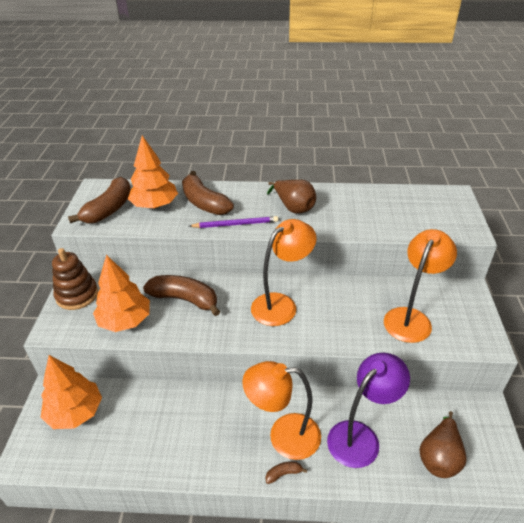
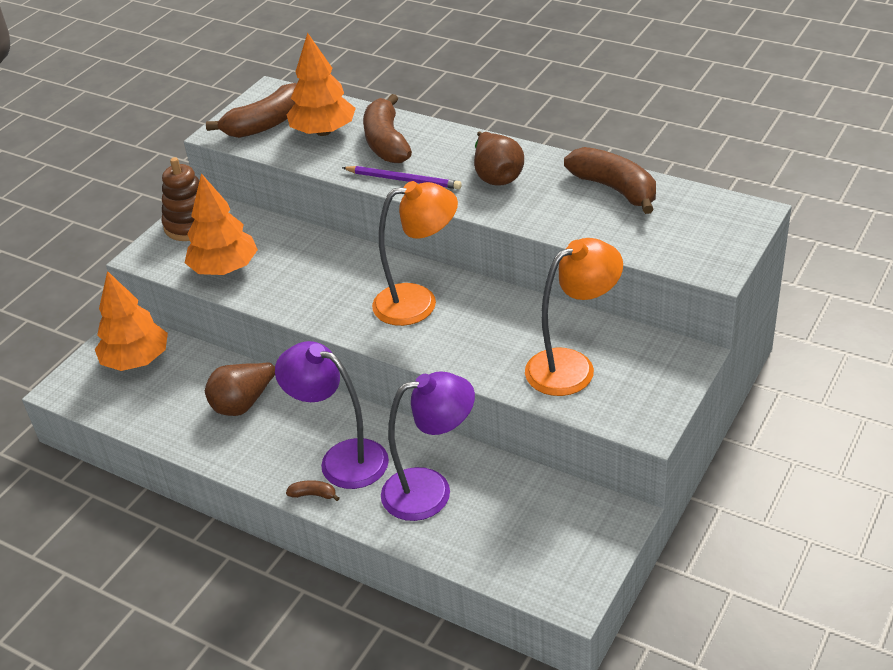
camera: 30 degrees right, 0 degrees up
brown banana [143,275,220,316] -> brown banana moved to [564,147,656,214]
orange lamp [242,361,321,460] -> purple lamp [275,341,389,489]
brown pear [419,411,467,478] -> brown pear moved to [205,362,275,416]

